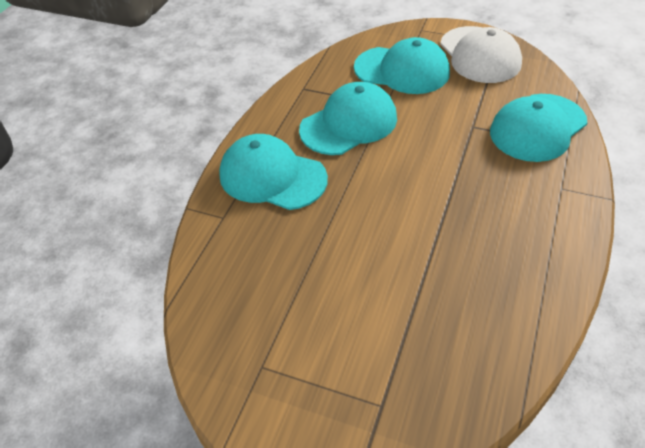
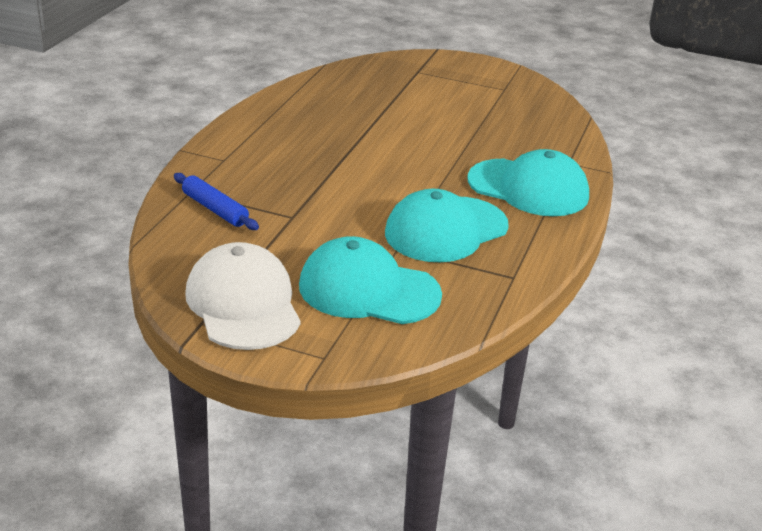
camera: 175 degrees right, 15 degrees down
turquoise cap [490,94,587,162] -> blue rolling pin [174,173,259,230]

